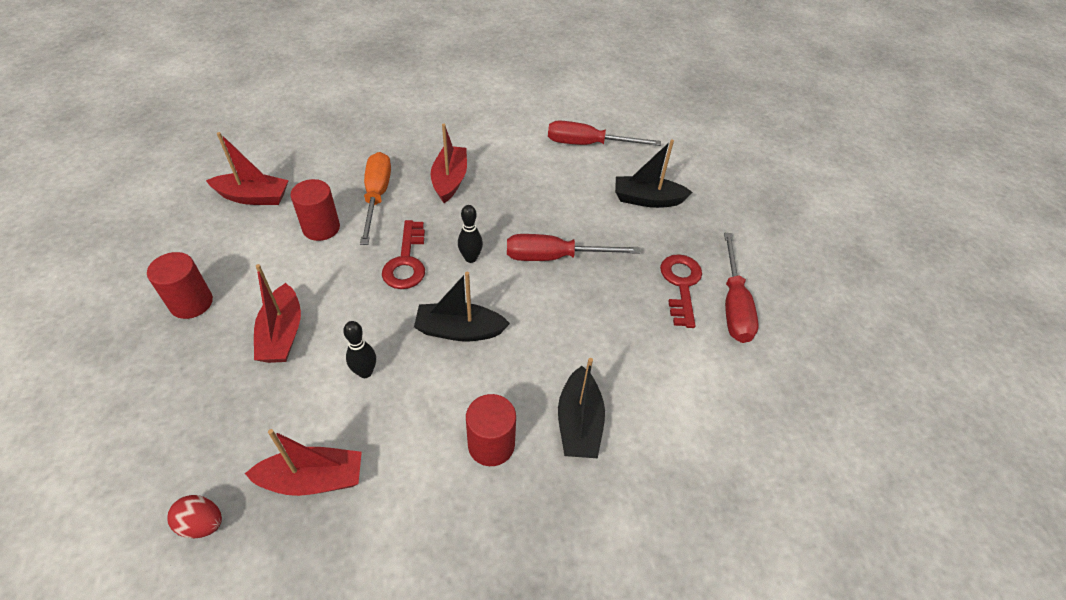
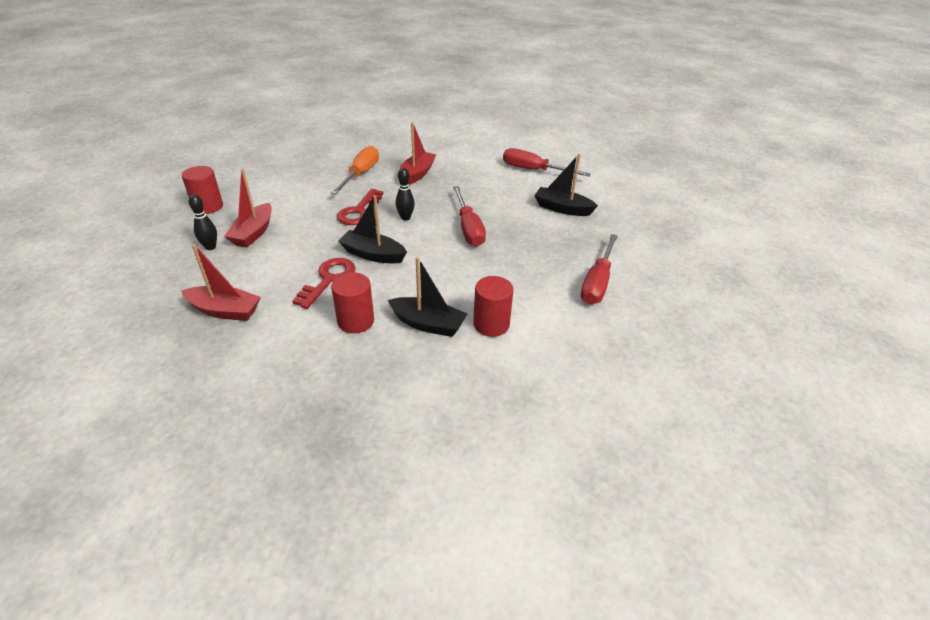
camera: 20 degrees right, 10 degrees down
red egg [167,495,222,538] -> none
red boat [206,132,289,205] -> none
red cylinder [290,179,340,241] -> red cylinder moved to [473,276,514,337]
black bowling pin [343,321,376,378] -> black bowling pin moved to [189,194,217,250]
red screwdriver [507,234,640,261] -> red screwdriver turned 120 degrees counterclockwise [453,186,486,246]
black boat [558,358,605,458] -> black boat turned 90 degrees counterclockwise [388,257,467,337]
red key [660,254,702,328] -> red key moved to [292,258,356,309]

